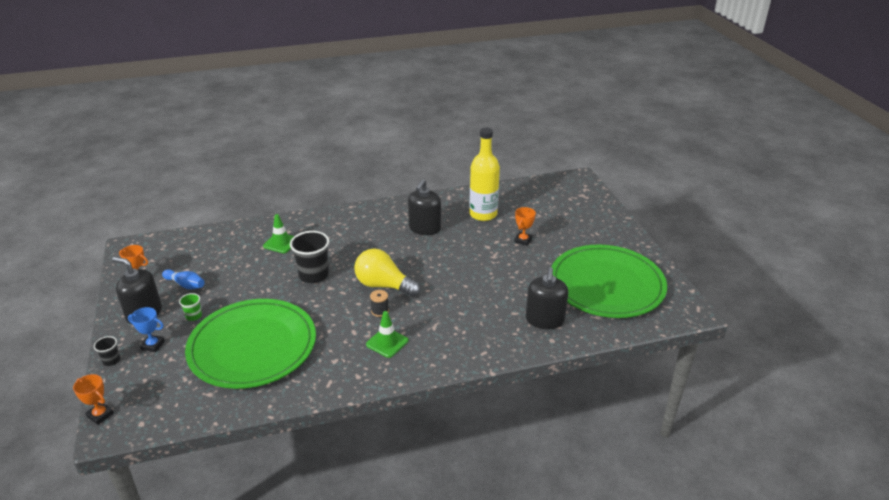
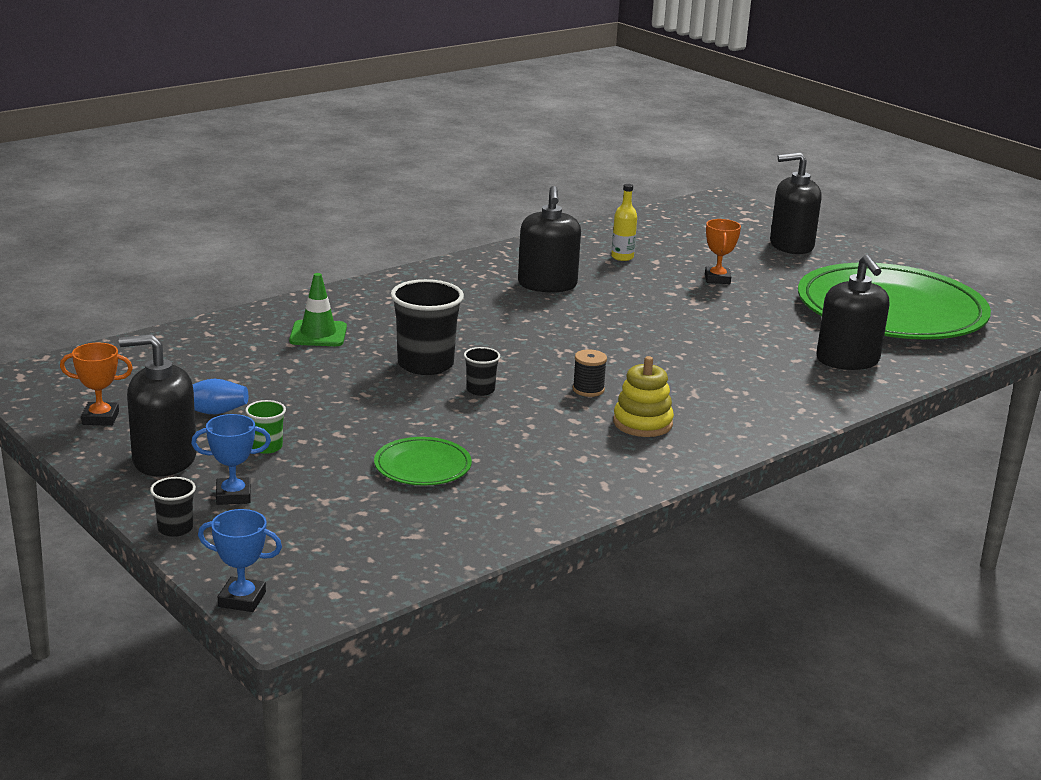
camera: 25 degrees left, 10 degrees down
orange trophy [73,374,114,425] -> blue trophy [198,509,282,612]
green plate [185,299,316,389] -> green plate [374,437,472,486], size x0.40
yellow light bulb [354,248,421,297] -> none
green traffic cone [366,311,408,358] -> yellow stacking toy [613,356,674,437]
yellow bottle [469,127,500,221] -> yellow bottle [611,184,637,261], size x0.46
none -> black cup [464,347,500,396]
none -> black soap dispenser [770,153,822,254]

